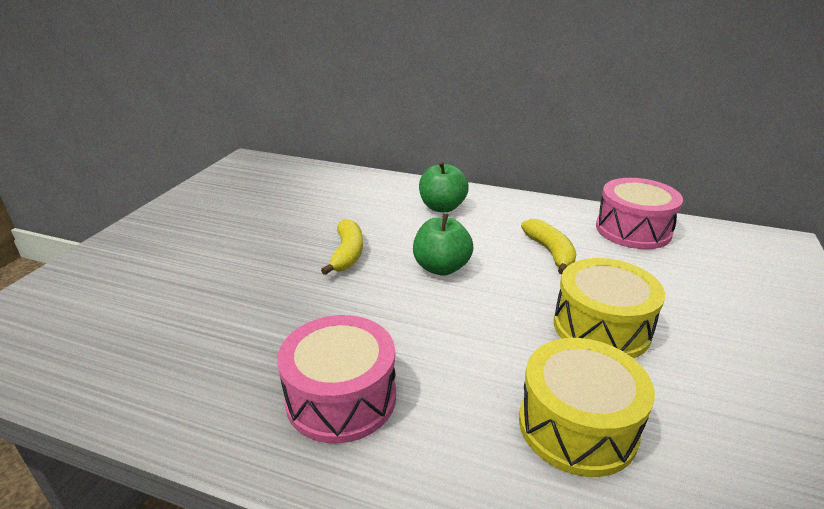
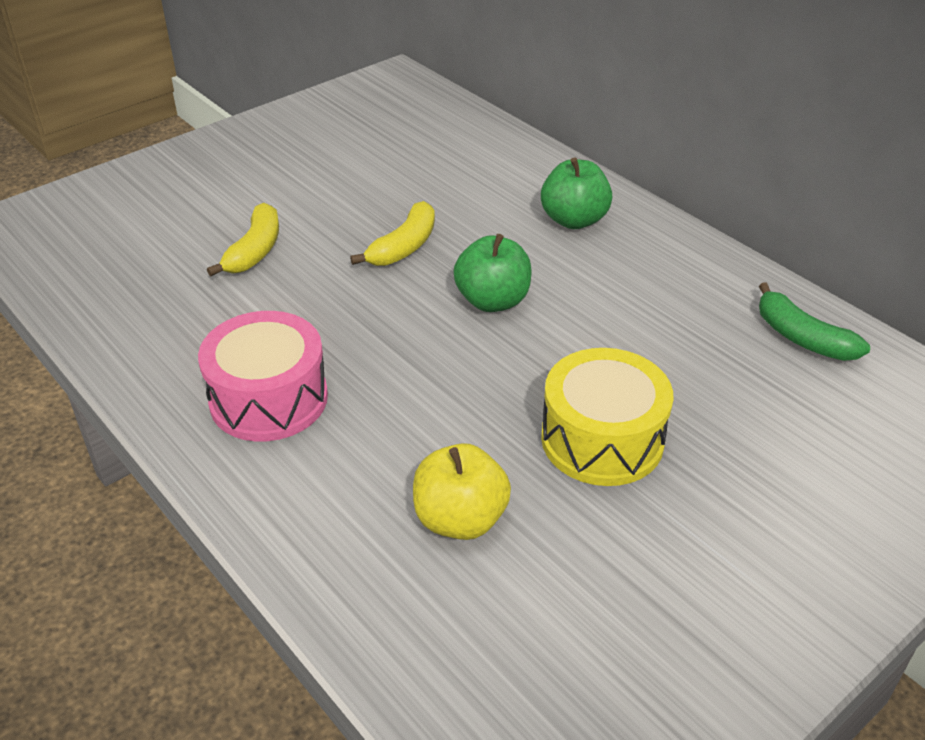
camera: 30 degrees right, 10 degrees up
yellow drum [519,338,655,477] -> yellow apple [413,443,511,540]
yellow banana [521,219,576,274] -> yellow banana moved to [207,203,279,276]
pink drum [596,178,683,249] -> green banana [759,282,870,361]

